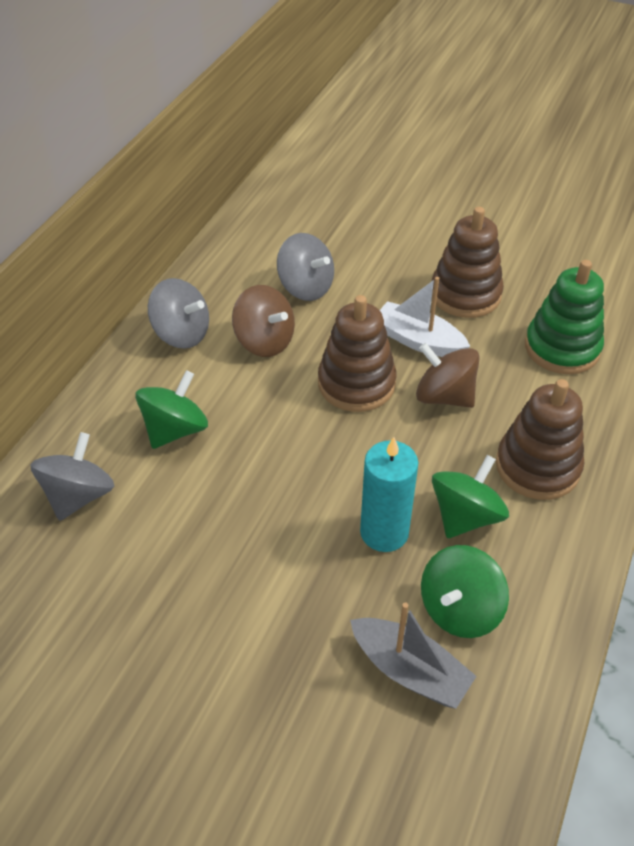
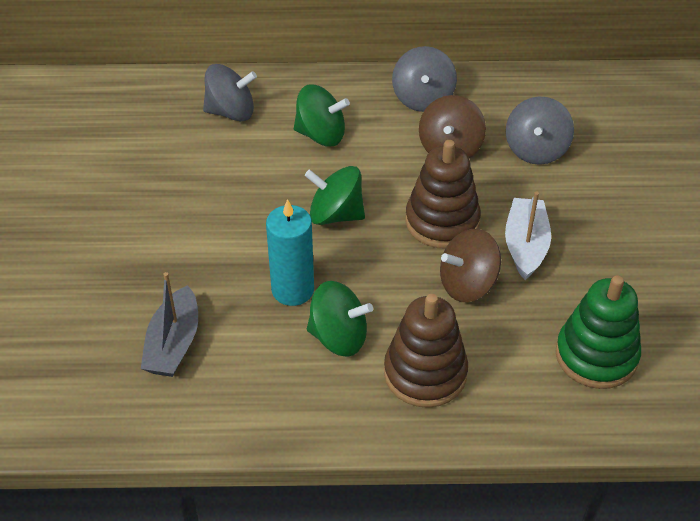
camera: 65 degrees right, 0 degrees up
brown spinning top [416,343,480,408] -> brown spinning top turned 120 degrees counterclockwise [440,229,501,302]
green spinning top [421,545,509,638] -> green spinning top moved to [305,166,365,225]
brown stacking toy [432,207,504,318] -> none

